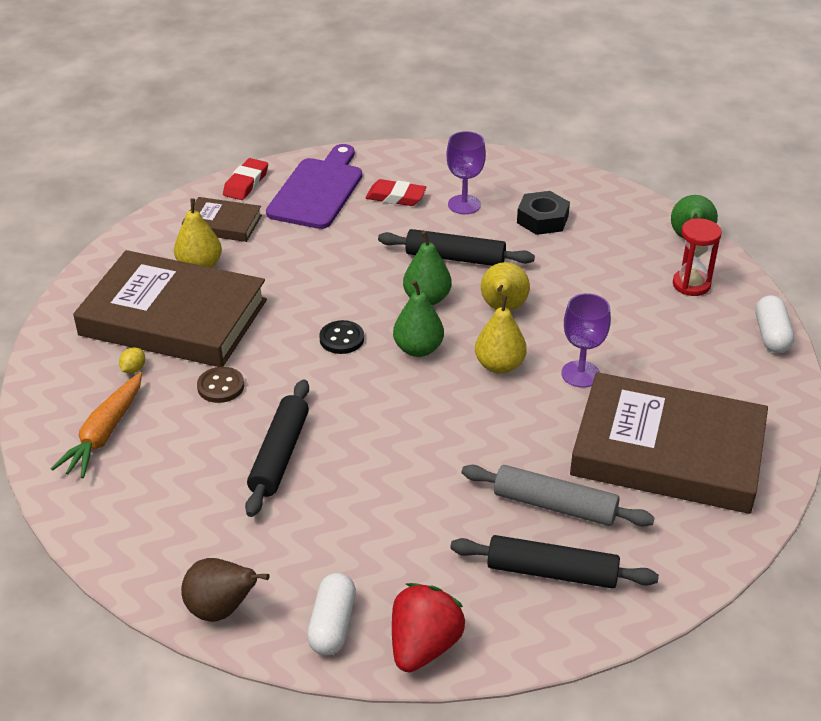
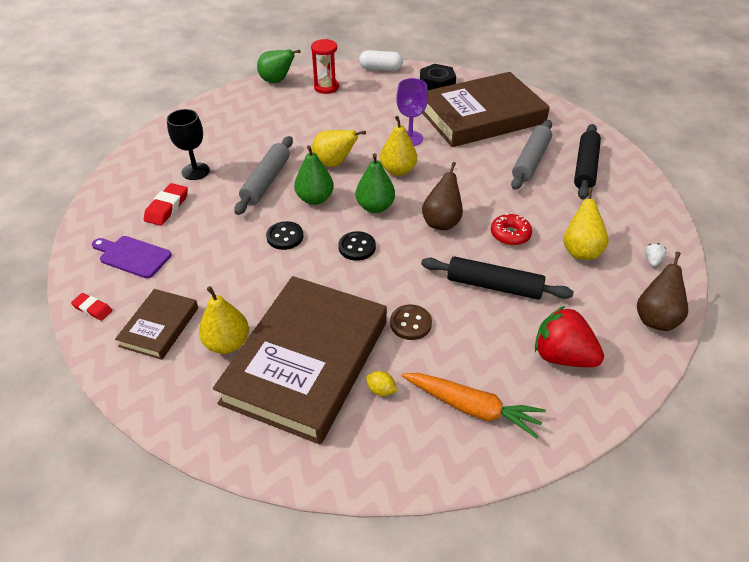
camera: 85 degrees left, 5 degrees up
red eraser [223,158,268,200] -> red eraser [71,293,113,321], size x0.64
purple cutting board [266,144,362,229] -> purple cutting board [92,236,172,278], size x0.60
white capsule [307,573,356,655] -> white strawberry [644,243,667,267]
black rolling pin [378,229,535,266] -> grey rolling pin [234,136,293,215]
red strawberry [392,583,466,672] -> red strawberry moved to [535,306,604,367]
purple goblet [446,131,486,214] -> black goblet [167,109,210,180]
black nut [517,191,570,235] -> black nut moved to [420,64,456,90]
brown book [570,372,768,514] -> brown book turned 45 degrees clockwise [422,72,550,147]
none -> black button [266,221,303,250]
none -> brown pear [422,162,463,230]
none -> red donut [491,214,532,245]
none -> yellow pear [563,187,609,260]

